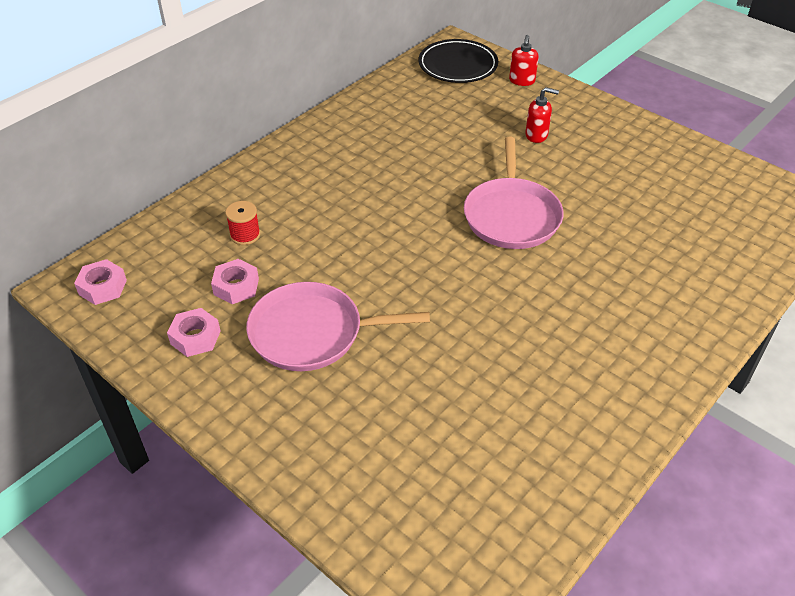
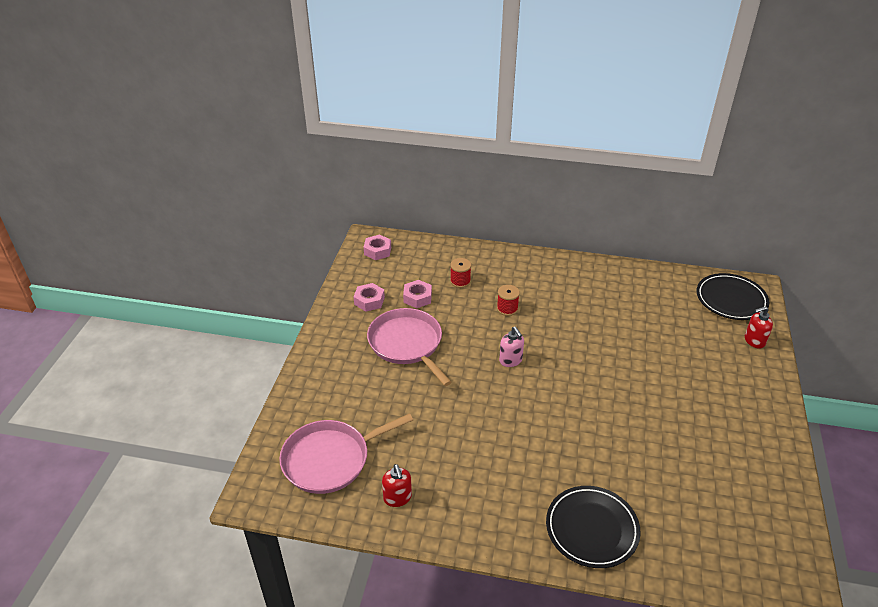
camera: 60 degrees right, 5 degrees down
pink pan [464,137,564,249] -> pink pan moved to [279,413,413,494]
red soap dispenser [525,87,559,143] -> red soap dispenser moved to [382,464,412,507]
none -> red spool [497,285,520,316]
none -> pink soap dispenser [499,327,524,367]
none -> black plate [546,486,641,568]

